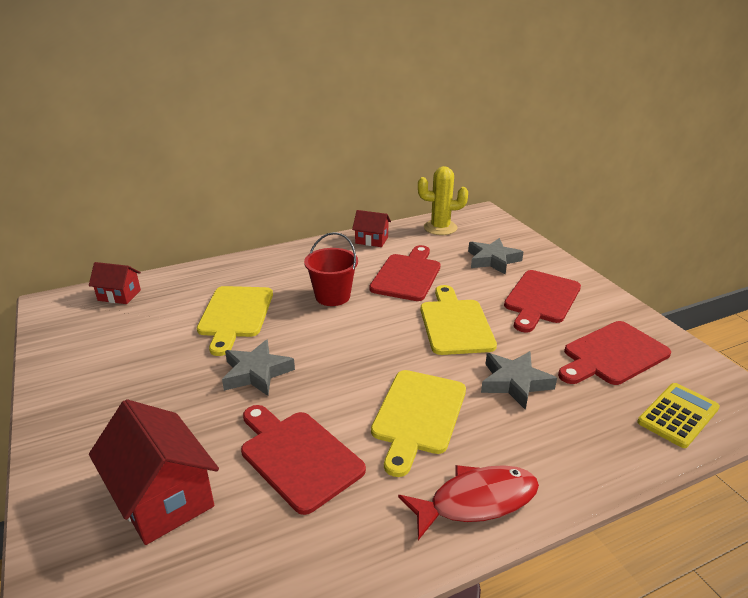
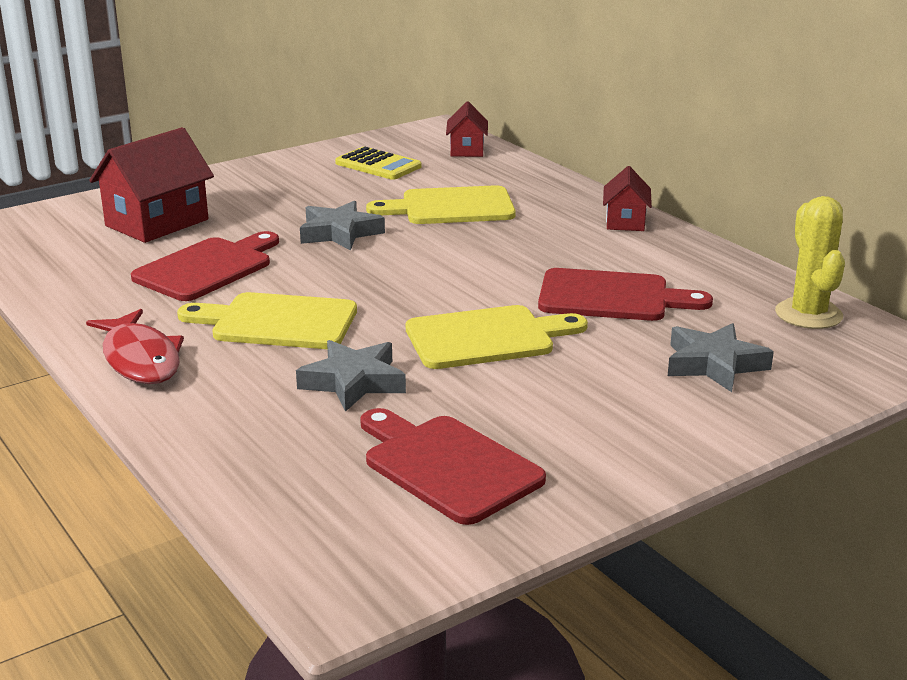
camera: 80 degrees right, 5 degrees down
red bucket [304,232,358,306] -> none
red house [352,210,391,247] -> red house moved to [603,166,652,231]
red cutting board [504,270,581,332] -> none
yellow calculator [637,383,720,448] -> yellow calculator moved to [335,147,421,180]

